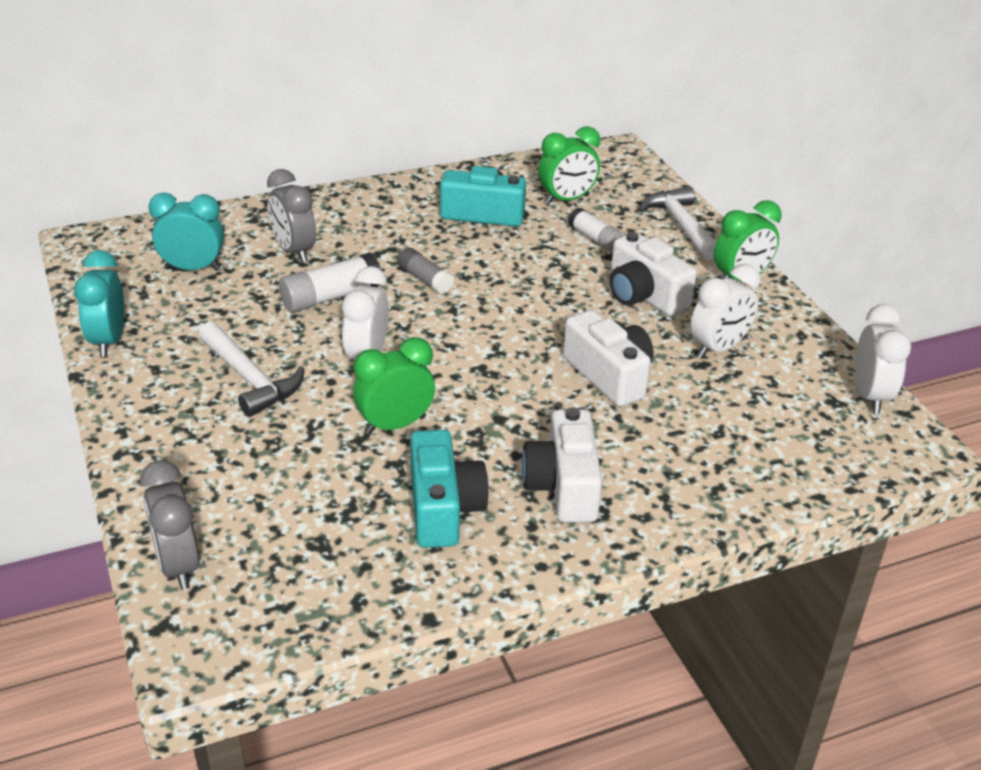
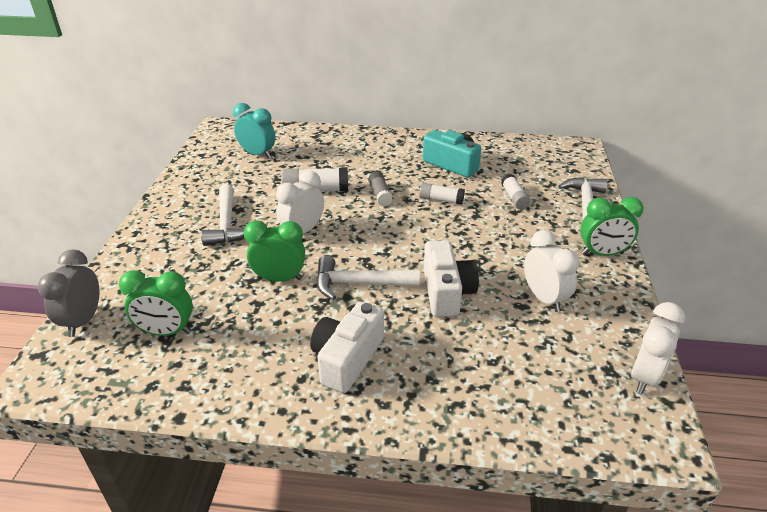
camera: 30 degrees right, 0 degrees up
turquoise clock [74,250,124,357] -> none
grey clock [267,169,316,263] -> none
turquoise camera [410,430,489,548] -> none
green clock [538,126,600,205] -> green clock moved to [119,270,193,336]
white camera [610,232,697,316] -> none
white clock [690,264,760,359] -> white clock turned 105 degrees counterclockwise [524,230,579,312]
none -> white hammer [316,255,420,300]
none -> white glue stick [419,183,465,205]

